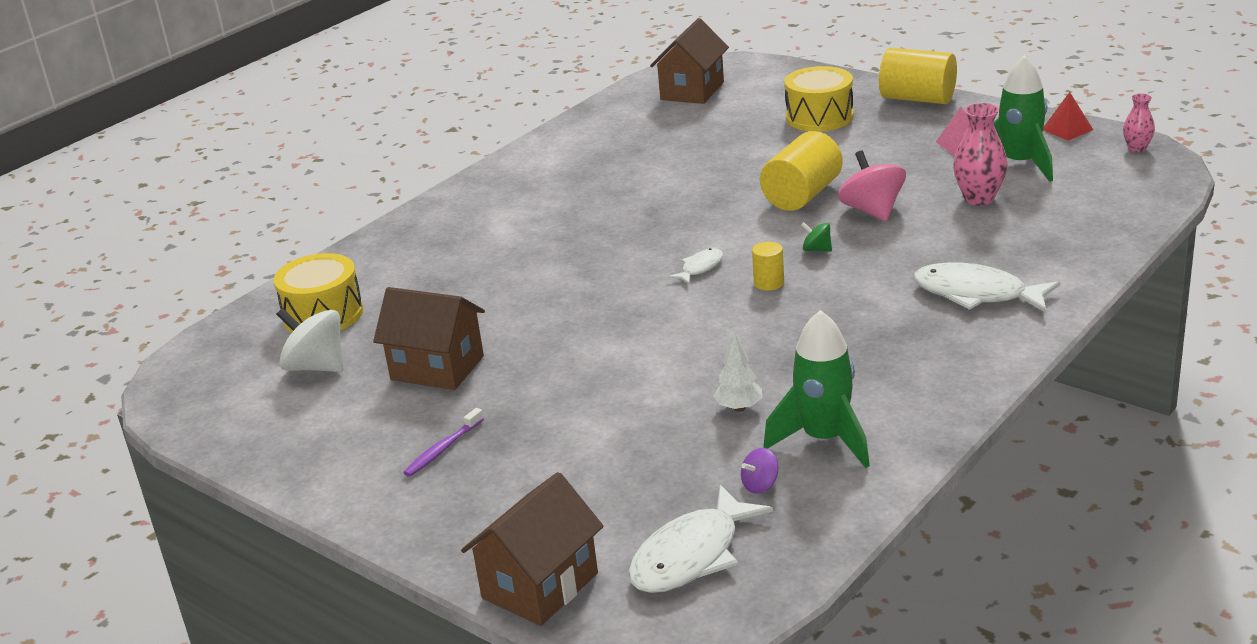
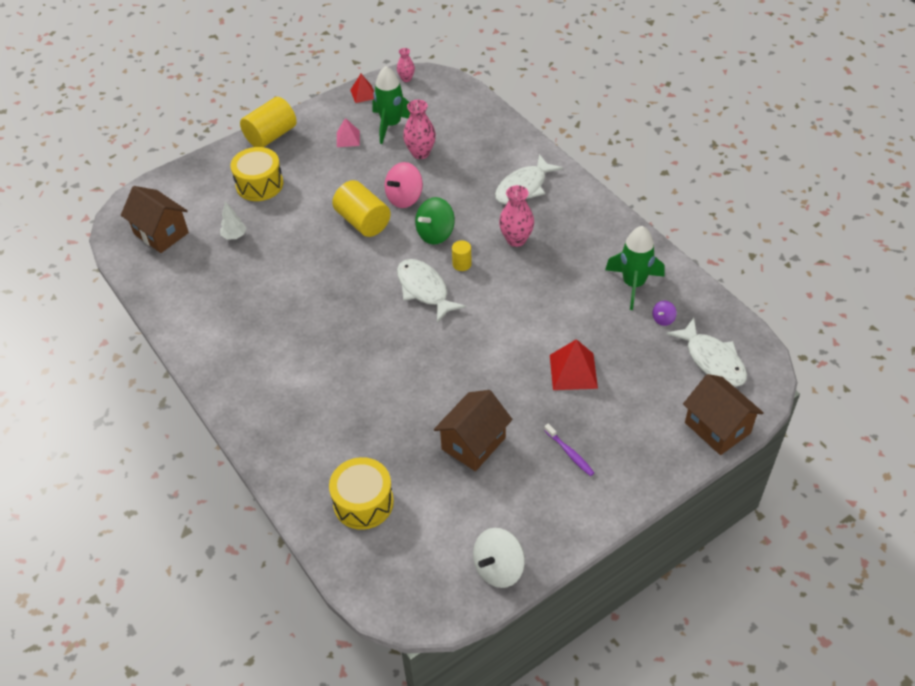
camera: 75 degrees left, 20 degrees up
white spinning top [276,308,343,372] -> white spinning top moved to [473,528,525,588]
white fish [668,248,723,284] -> white fish [397,259,466,323], size x1.94
white tree [714,332,762,412] -> white tree moved to [220,201,246,240]
purple spinning top [741,448,778,494] -> purple spinning top turned 60 degrees clockwise [652,301,676,326]
green spinning top [801,222,832,252] -> green spinning top [415,197,455,244], size x2.00
pink spinning top [838,150,906,221] -> pink spinning top turned 45 degrees counterclockwise [384,162,423,208]
none -> pink vase [499,185,534,247]
none -> red pyramid [550,339,598,390]

